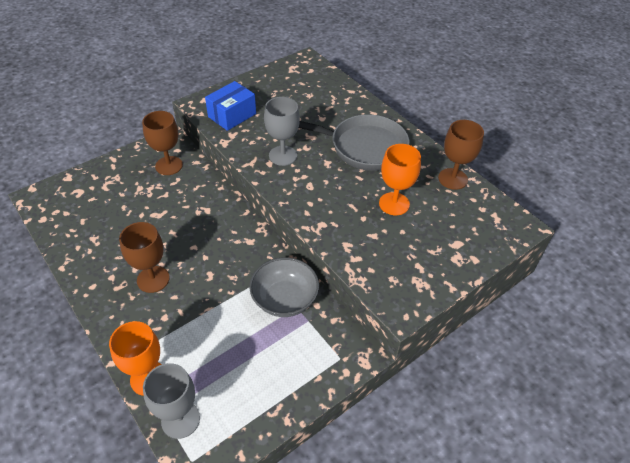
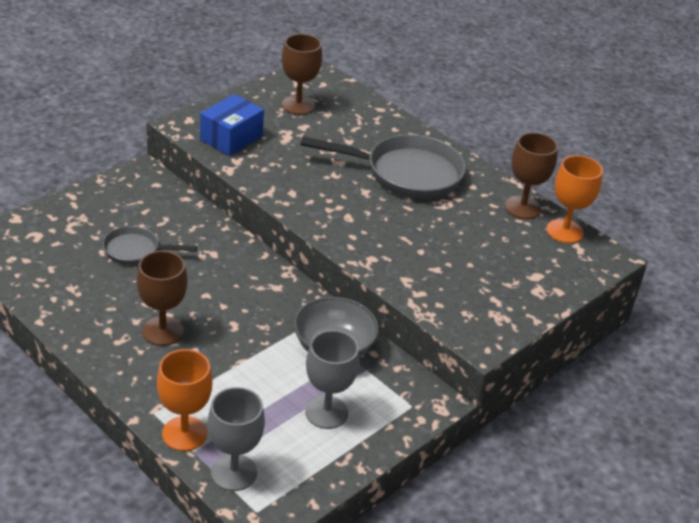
camera: 10 degrees left, 10 degrees down
brown goblet [142,111,183,175] -> brown goblet moved to [282,34,322,115]
grey goblet [264,97,300,166] -> grey goblet moved to [305,330,359,429]
orange goblet [379,144,421,215] -> orange goblet moved to [546,155,603,243]
none -> grey pan [103,226,197,265]

